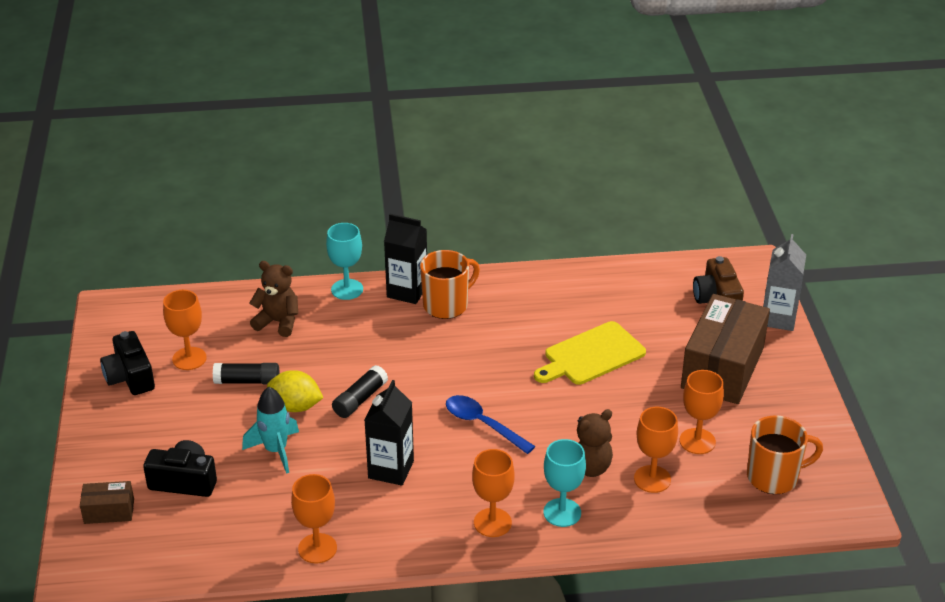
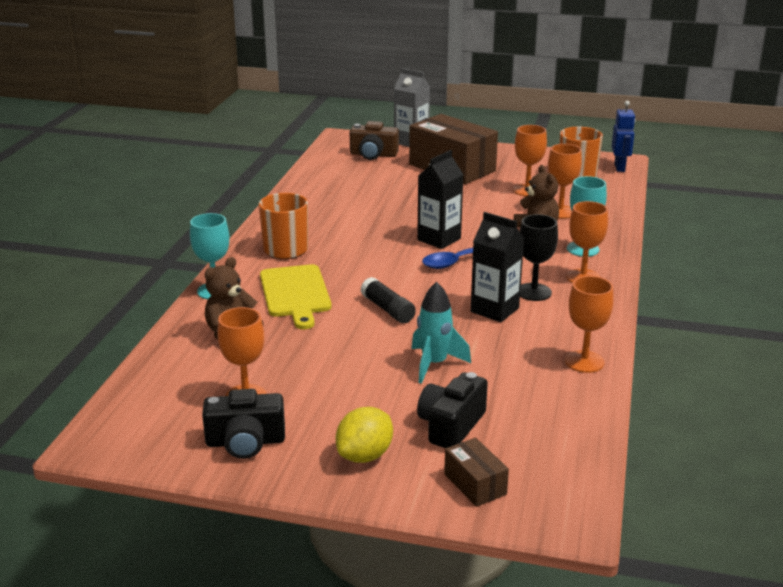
camera: 70 degrees left, 10 degrees down
brown box [80,481,134,524] -> brown box turned 45 degrees counterclockwise [444,438,509,507]
black glue stick [213,363,279,384] -> none
yellow lemon [267,370,323,412] -> yellow lemon moved to [336,407,393,463]
black carton [384,214,427,304] -> black carton moved to [417,150,464,249]
yellow cutting board [534,321,646,385] -> yellow cutting board moved to [260,264,332,329]
none -> black goblet [520,214,558,301]
none -> blue robot [612,101,635,172]

